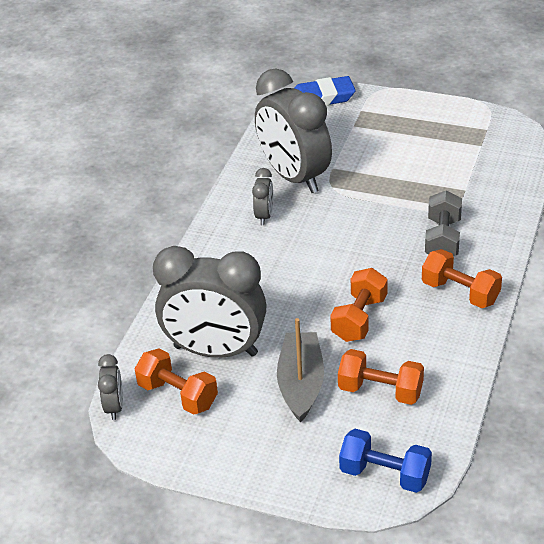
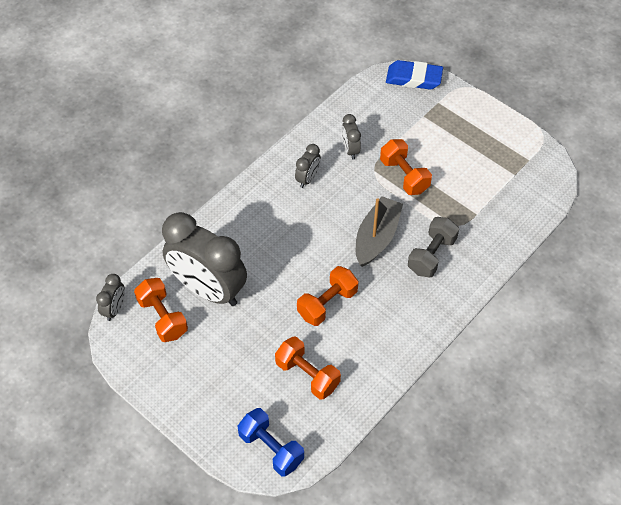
camera: 20 degrees right, 15 degrees up
grey clock [255,68,332,193] -> grey clock [342,114,361,159], size x0.43
grey boat [277,318,324,423] -> grey boat moved to [356,196,403,267]
orange dumbbell [422,249,502,308] -> orange dumbbell moved to [380,139,432,195]

